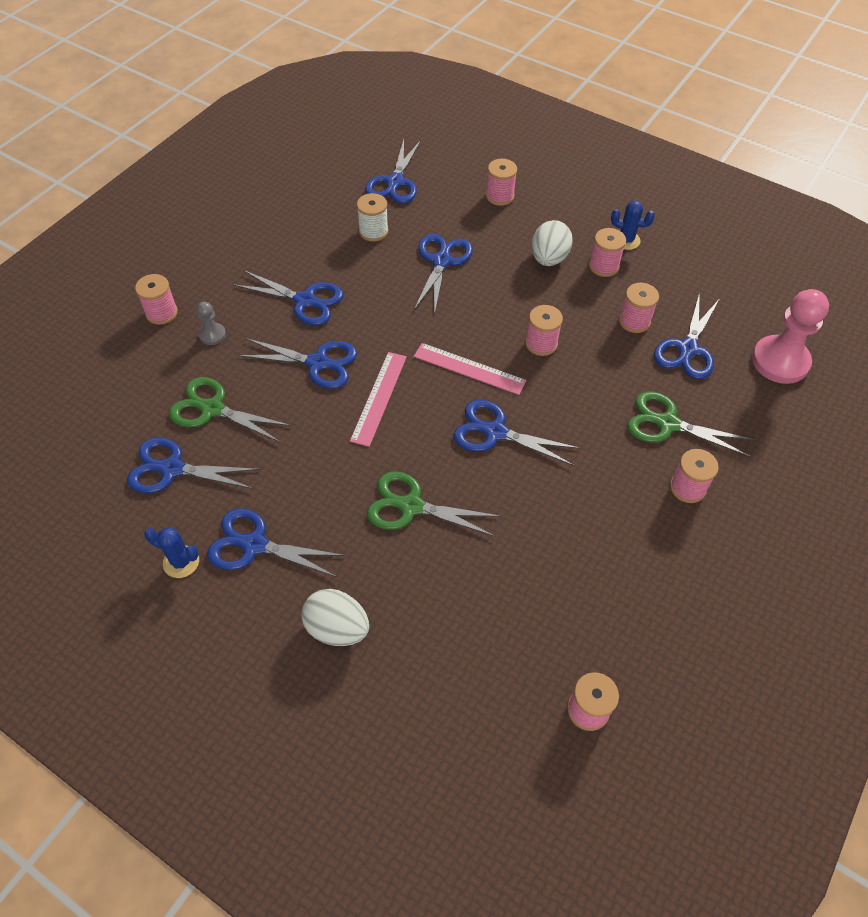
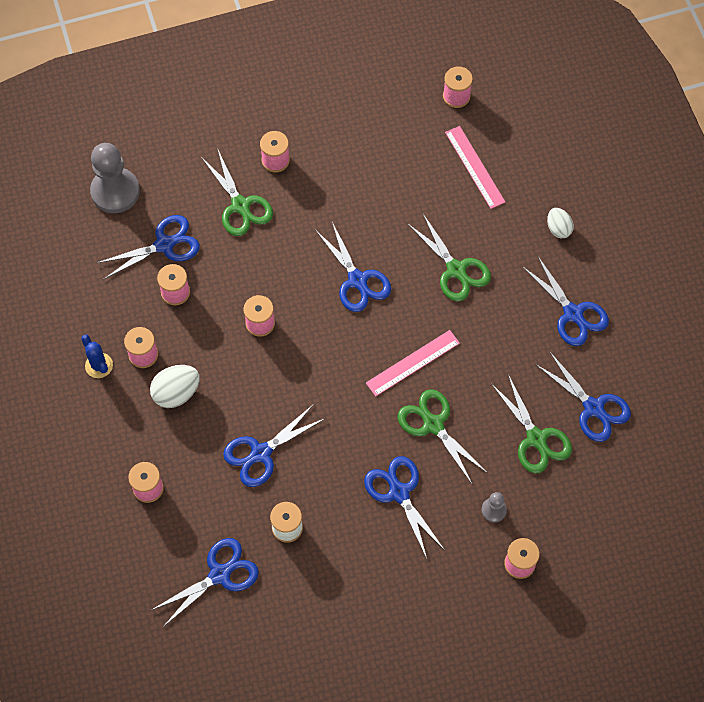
camera: 140 degrees left, 10 degrees up
blue cactus [144,527,199,578] -> none
blue scissors [238,338,357,389] -> green scissors [398,389,487,484]
white egg [301,589,369,646] -> white egg [547,208,574,238], size x0.65
pink ruler [414,343,527,395] -> pink ruler moved to [445,126,505,209]
pink pawn [752,289,829,384] -> grey pawn [90,143,140,213]

